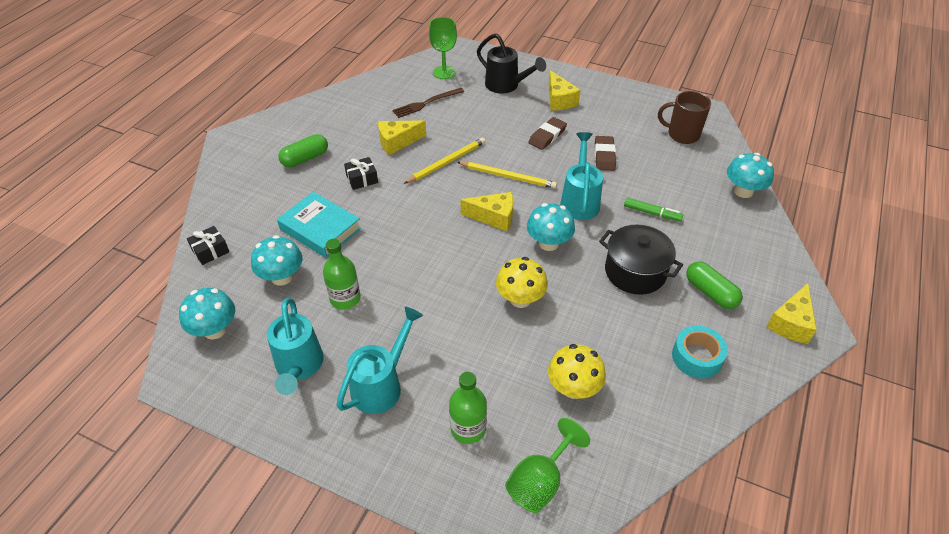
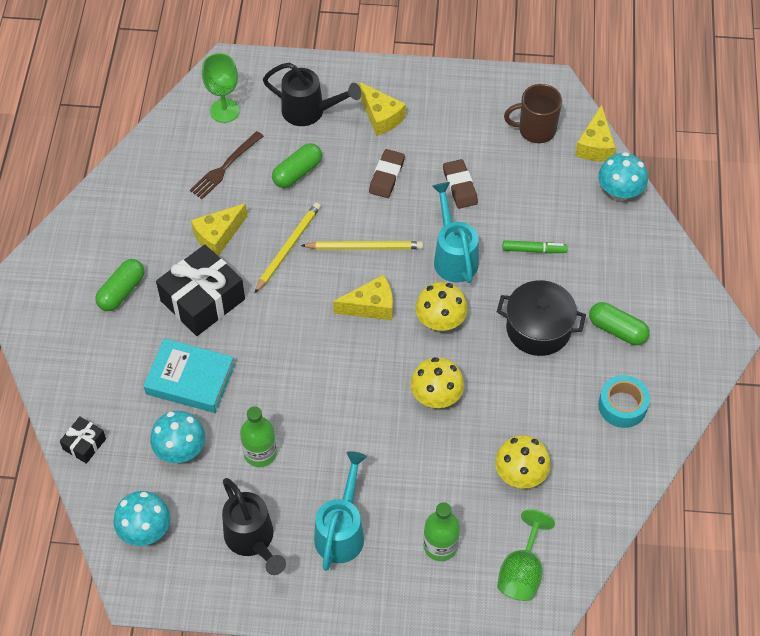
camera: 20 degrees left, 10 degrees up
turquoise watering can [267,298,324,395] -> black watering can [222,478,286,575]
black gift [344,157,378,190] -> black gift [156,245,245,336], size x2.04
turquoise mushroom [527,203,575,251] -> yellow mushroom [415,282,468,331]
yellow cheese [766,283,817,344] -> yellow cheese moved to [575,105,616,162]
none -> green capsule [272,143,322,188]

